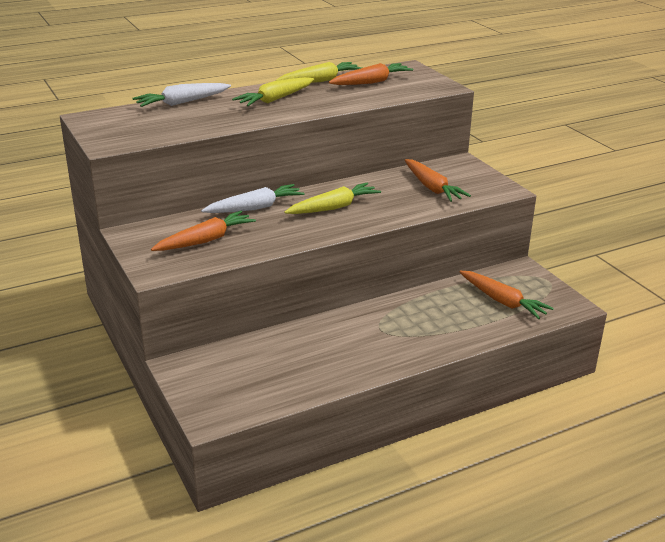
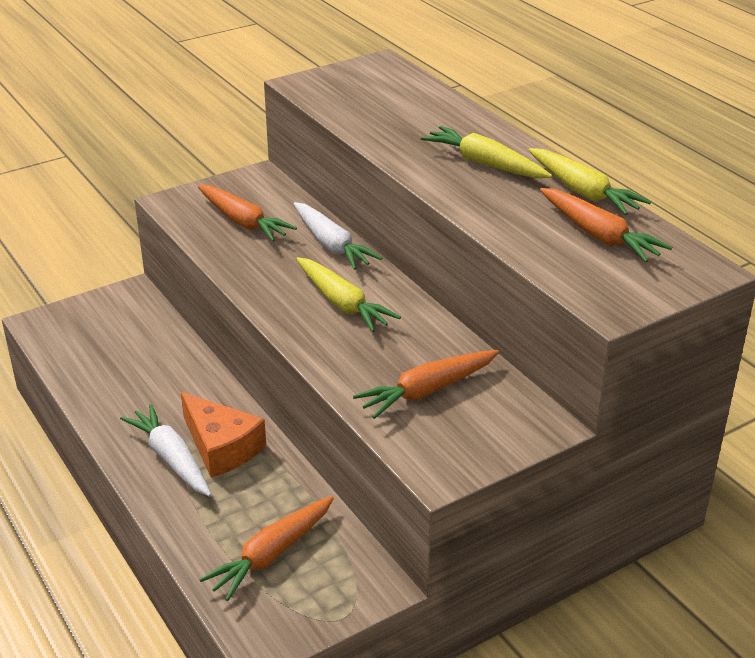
camera: 85 degrees right, 5 degrees up
white carrot [132,83,231,107] -> white carrot moved to [120,404,212,497]
none -> orange cheese [181,392,266,478]

